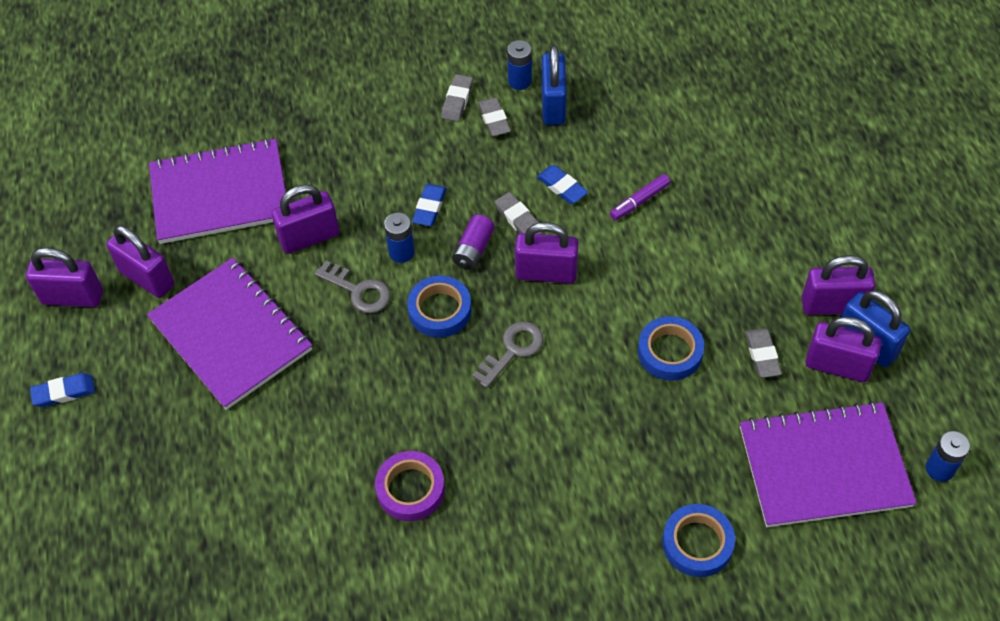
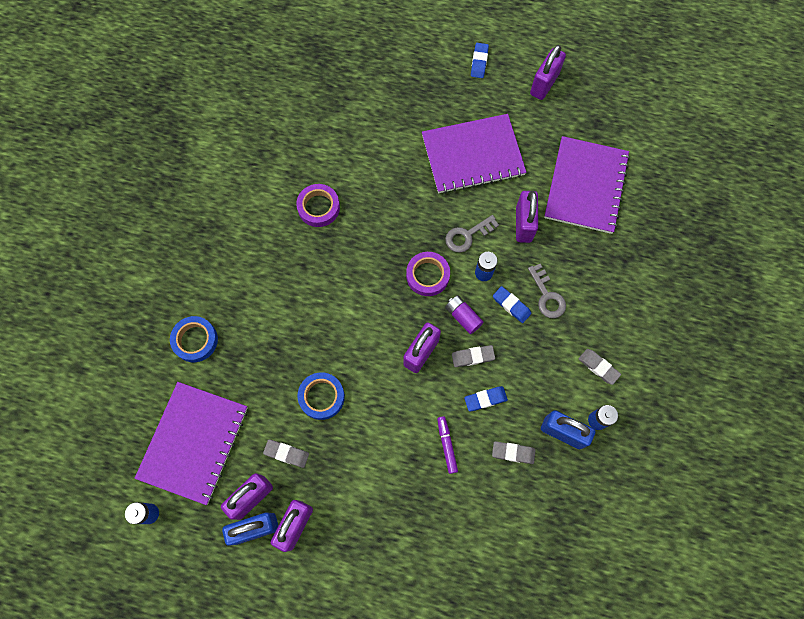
camera: 115 degrees right, 15 degrees up
purple padlock [106,225,174,298] -> none
blue tape [407,275,472,338] -> purple tape [406,252,450,296]
grey key [472,321,544,388] -> grey key moved to [528,264,566,318]
grey eraser [478,97,511,137] -> grey eraser moved to [492,441,535,464]

